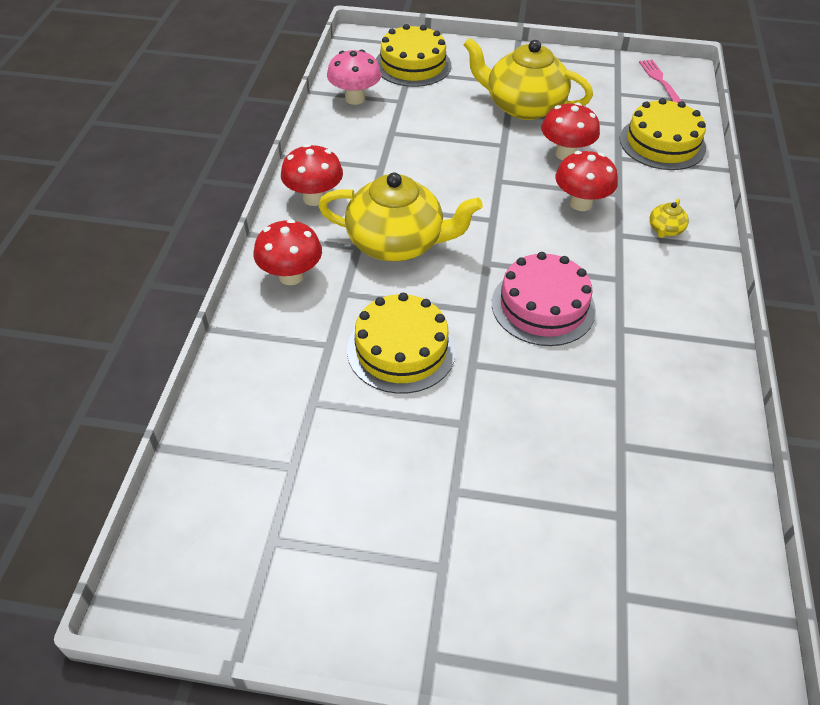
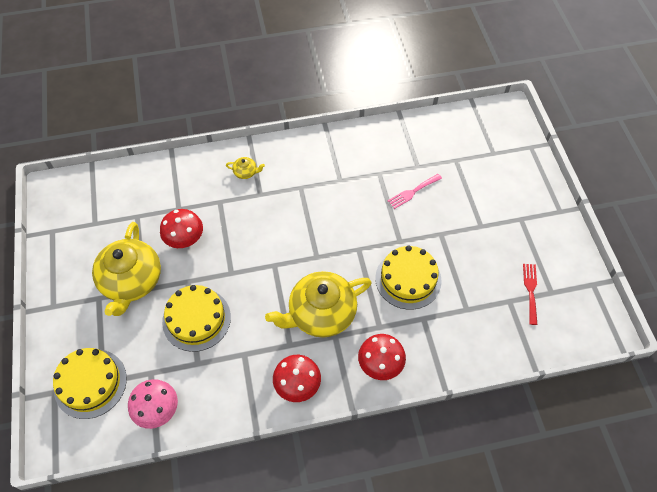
camera: 110 degrees left, 10 degrees up
yellow teapot [318,172,483,261] -> yellow teapot turned 105 degrees counterclockwise [265,271,372,338]
pink cake [492,252,596,346] -> none
red mushroom [555,151,618,211] -> none
yellow cake [620,98,706,170] -> yellow cake moved to [162,285,231,352]
pink fork [639,60,681,103] -> pink fork moved to [388,174,442,209]
none -> red fork [523,264,537,325]

